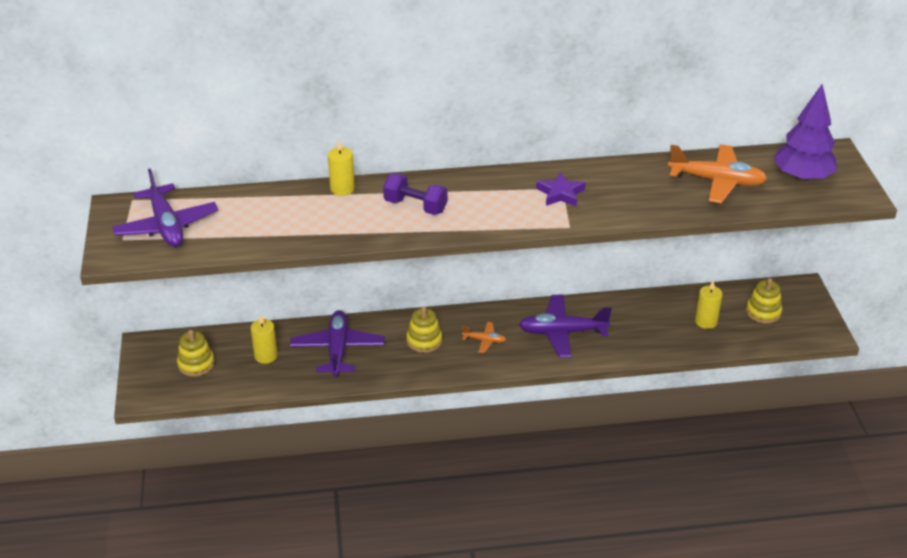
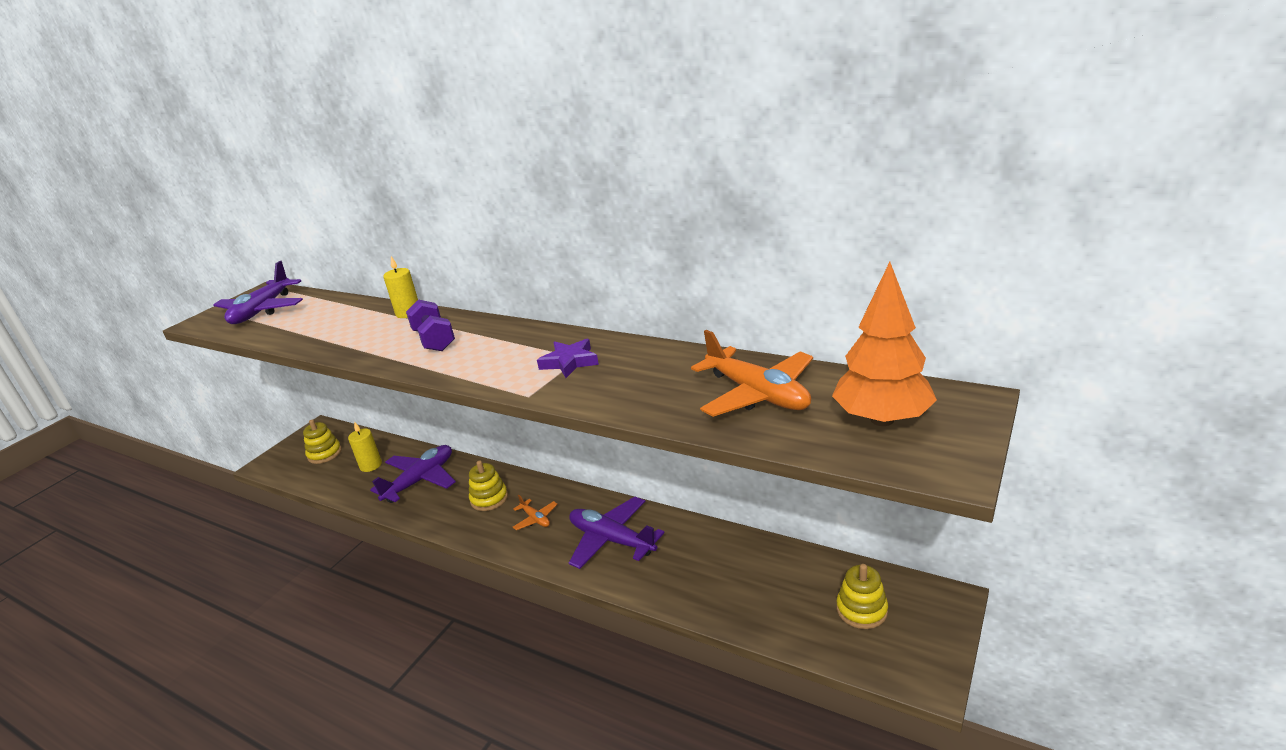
camera: 40 degrees right, 10 degrees down
yellow candle [695,281,723,329] -> none
purple tree [773,84,837,182] -> orange tree [832,262,937,426]

